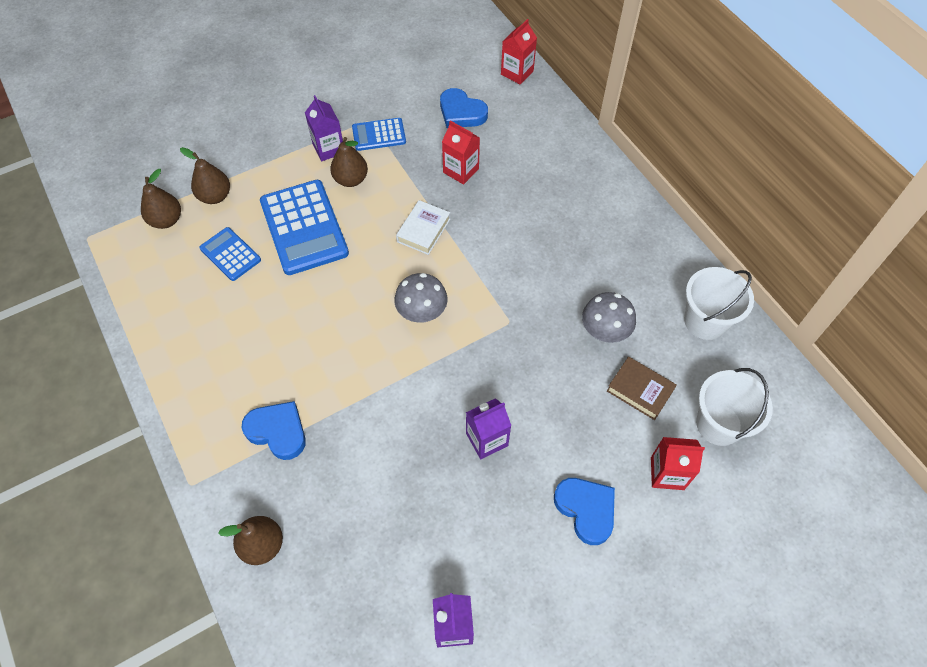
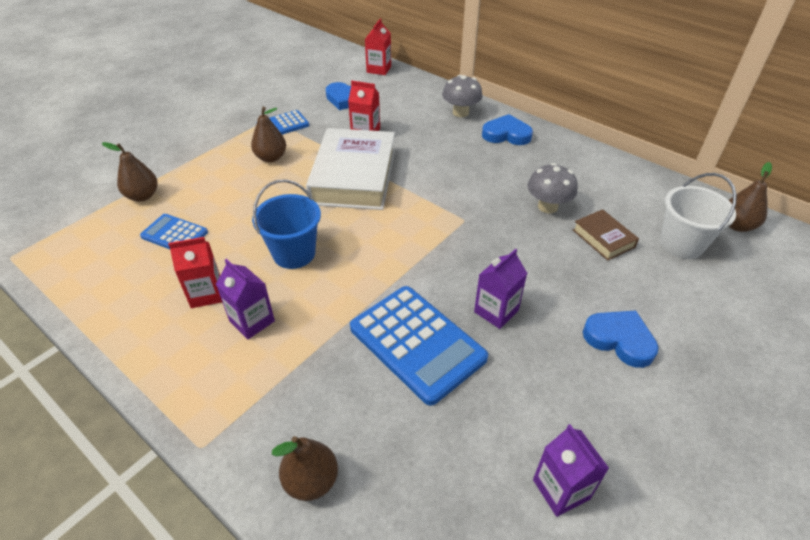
camera: 20 degrees left, 15 degrees down
brown pear [141,169,181,229] -> brown pear moved to [729,162,772,232]
blue heart [242,401,306,460] -> blue heart moved to [482,114,533,145]
blue calculator [260,180,349,275] -> blue calculator moved to [350,286,488,406]
purple carton [305,95,343,161] -> purple carton moved to [216,259,275,339]
grey mushroom [394,273,448,323] -> grey mushroom moved to [442,75,483,117]
white book [396,200,450,255] -> white book [306,128,395,210], size x2.15
brown book [607,357,677,420] -> brown book turned 45 degrees clockwise [573,209,639,261]
red carton [651,437,705,490] -> red carton moved to [168,237,222,308]
white bucket [684,267,754,340] -> none
none -> blue bucket [252,179,321,269]

